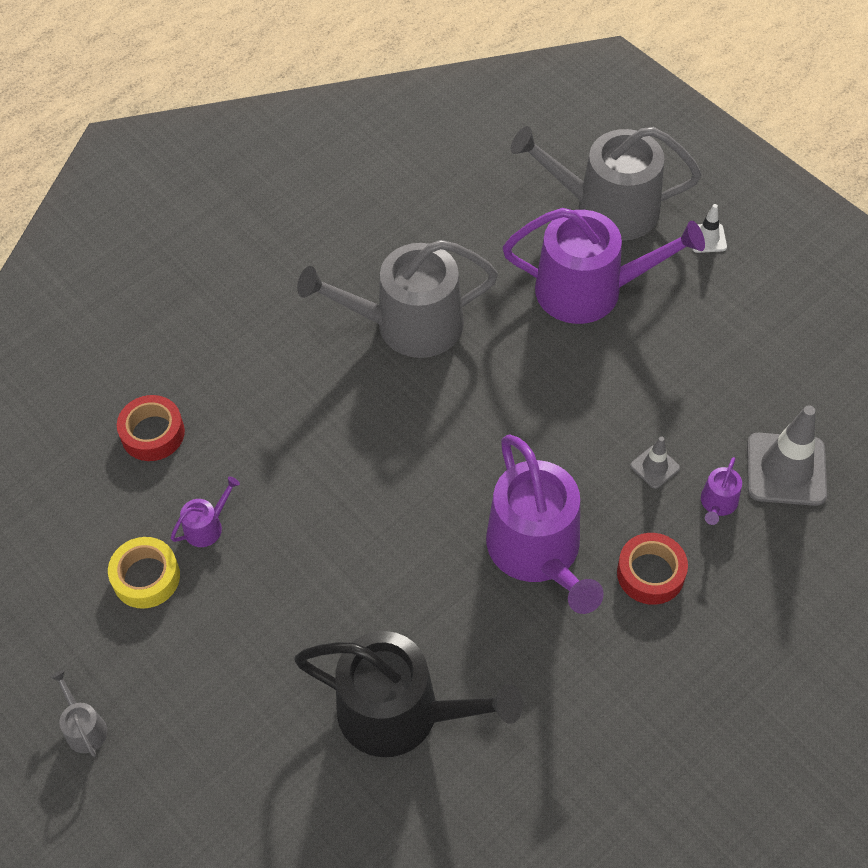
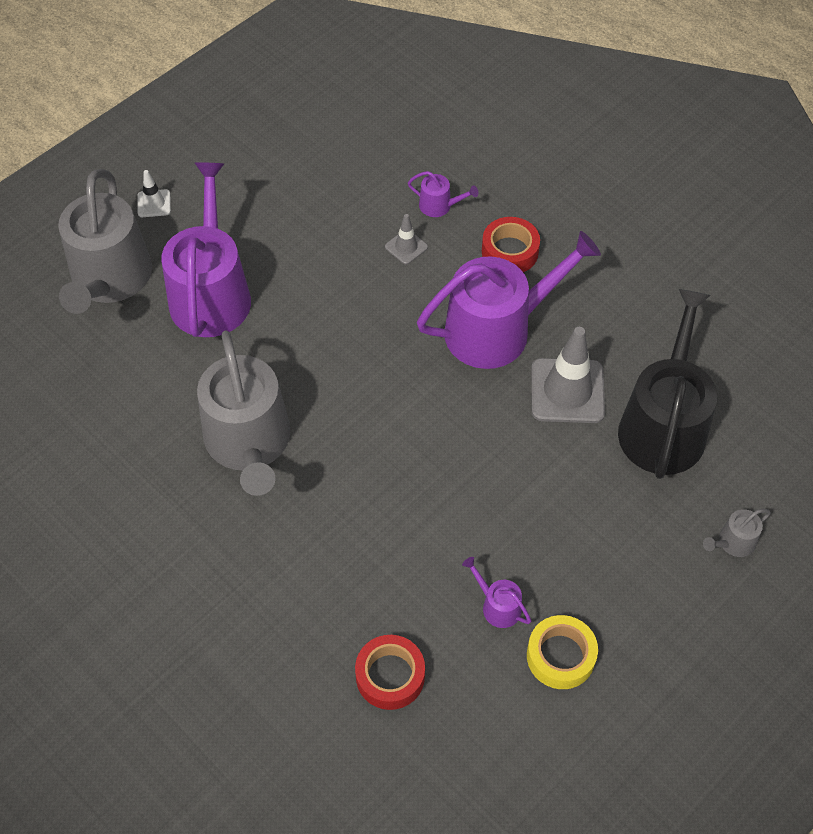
camera: 95 degrees left, 0 degrees up
grey watering can [51,670,107,757] -> grey watering can moved to [703,509,771,557]
grey traffic cone [747,405,827,506] -> grey traffic cone moved to [531,327,605,423]

